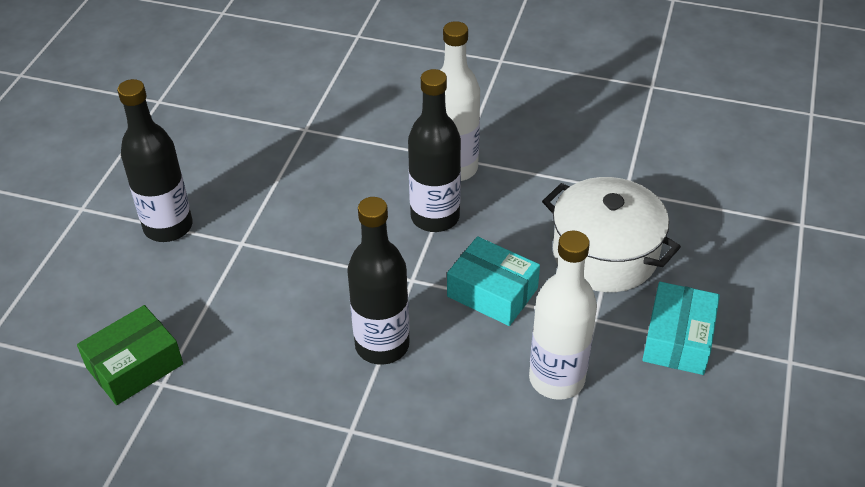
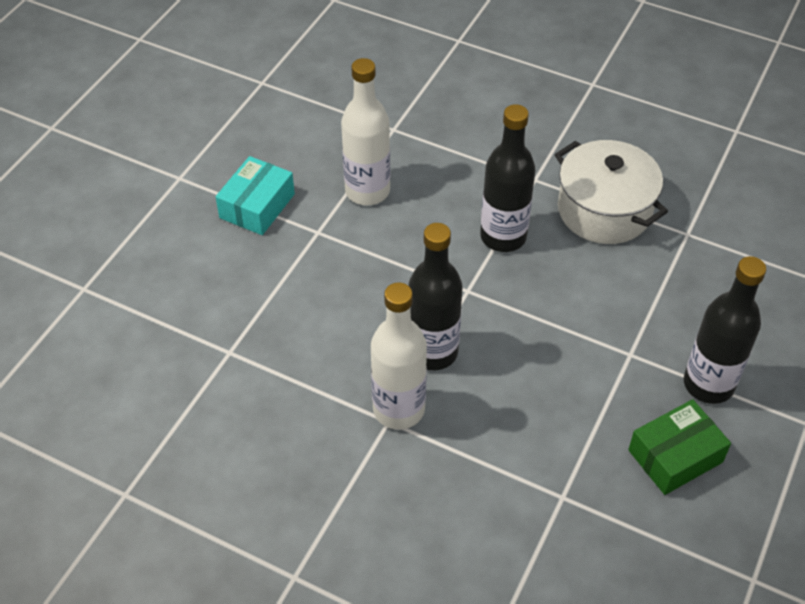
camera: 170 degrees left, 5 degrees up
green box [77,305,183,405] -> green box moved to [628,399,731,495]
turquoise box [447,236,540,326] -> none
white pot [542,177,681,292] -> white pot moved to [555,140,668,244]

